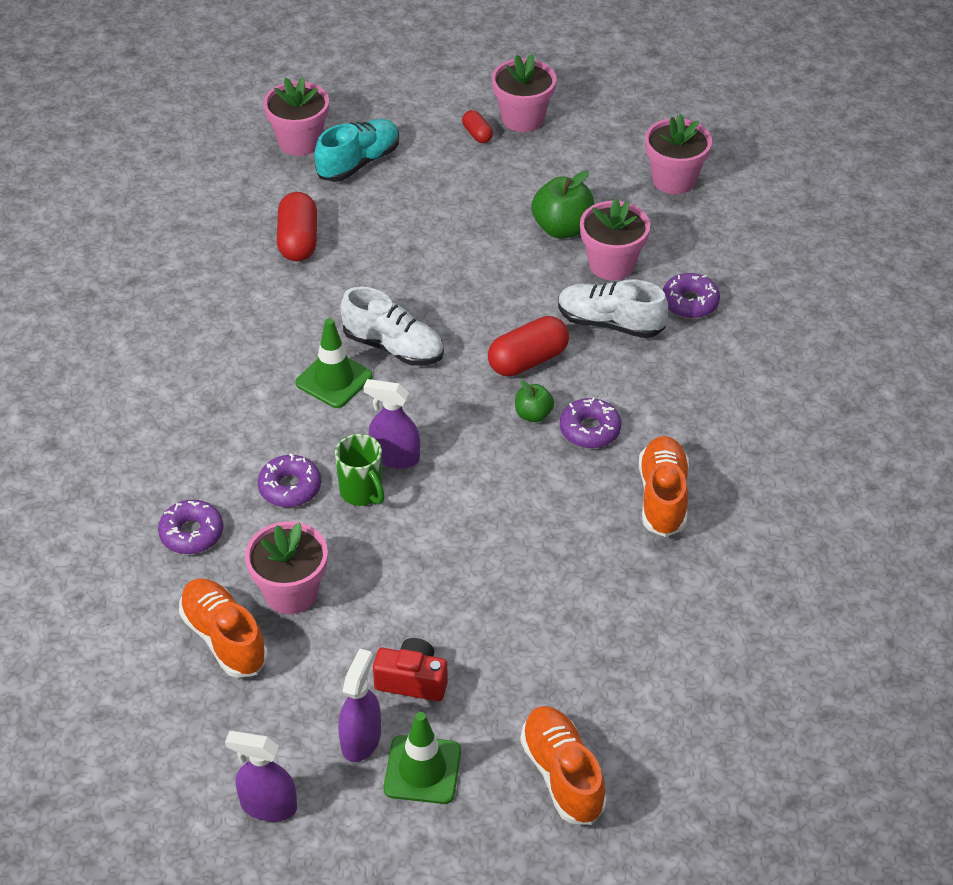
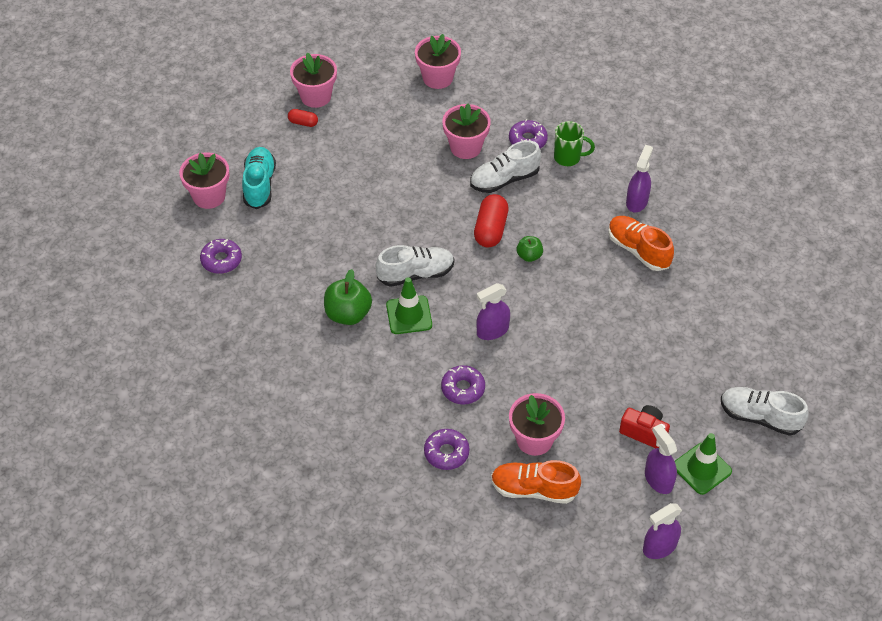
camera: 45 degrees left, 5 degrees up
red capsule [277,192,317,262] -> none
green mug [335,434,385,506] -> green mug moved to [554,121,595,166]
red camera [373,638,448,701] -> red camera turned 60 degrees clockwise [619,405,670,448]
orange shoe [520,706,607,825] -> white shoe [721,387,809,436]
green apple [531,171,594,238] -> green apple moved to [324,269,372,325]
purple donut [560,397,621,448] -> purple donut moved to [200,239,242,274]
none -> purple spray bottle [626,145,653,212]

